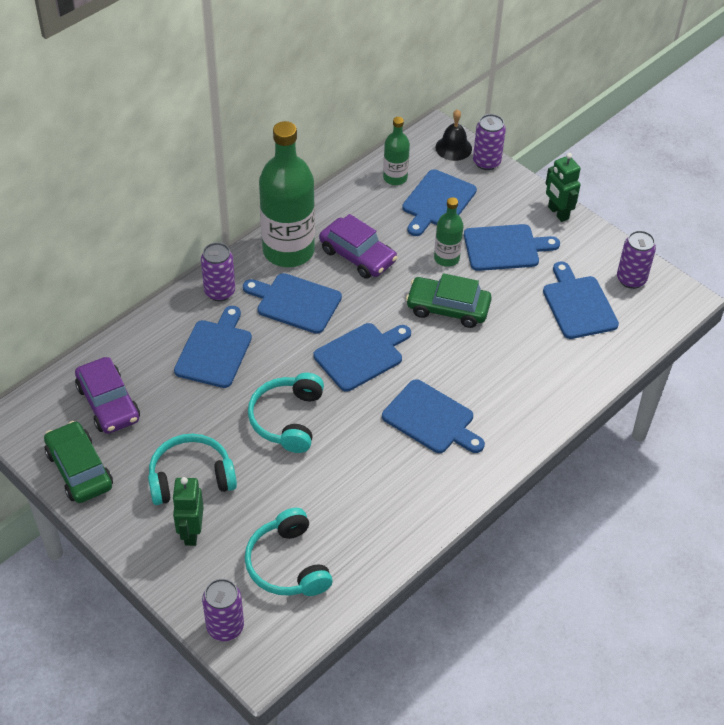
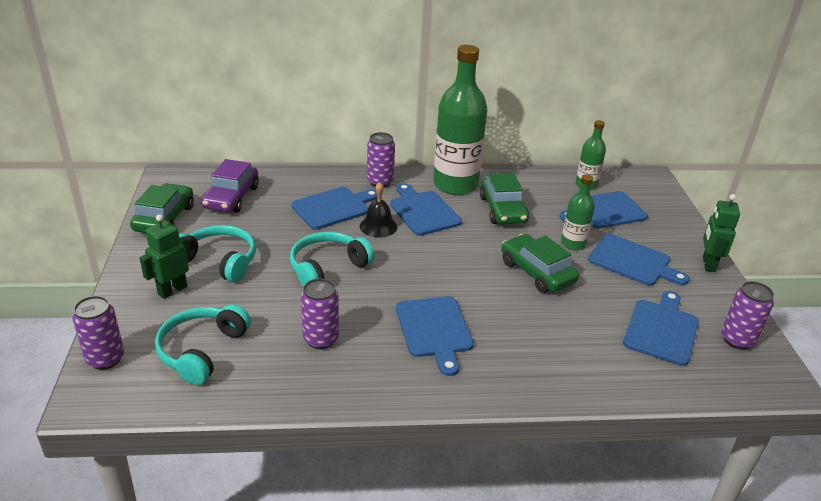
camera: 40 degrees right, 15 degrees down
blue cutting board [314,323,411,392] -> none
purple car [319,214,397,279] -> green car [480,173,529,224]
black bell [436,109,472,161] -> black bell moved to [360,182,398,238]
purple can [473,114,506,170] -> purple can moved to [301,278,339,349]

